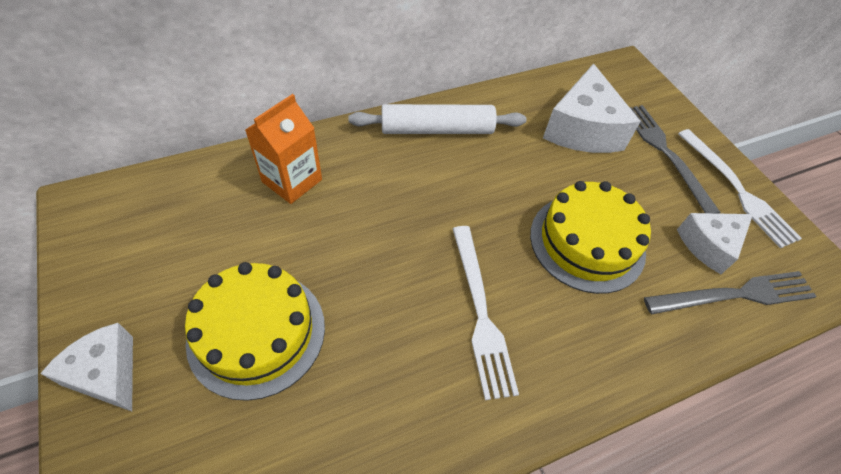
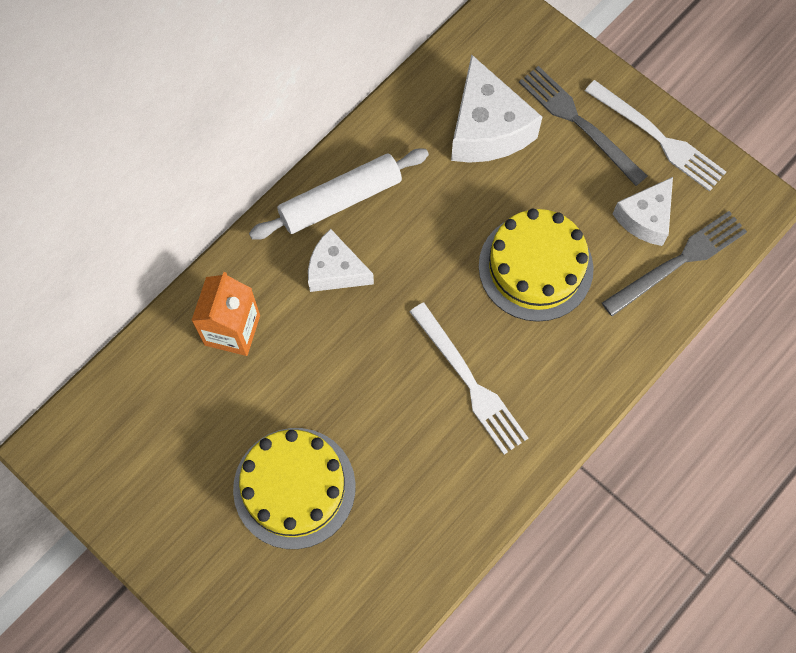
camera: 20 degrees left, 15 degrees up
white cheese [40,323,133,411] -> white cheese moved to [308,229,374,292]

